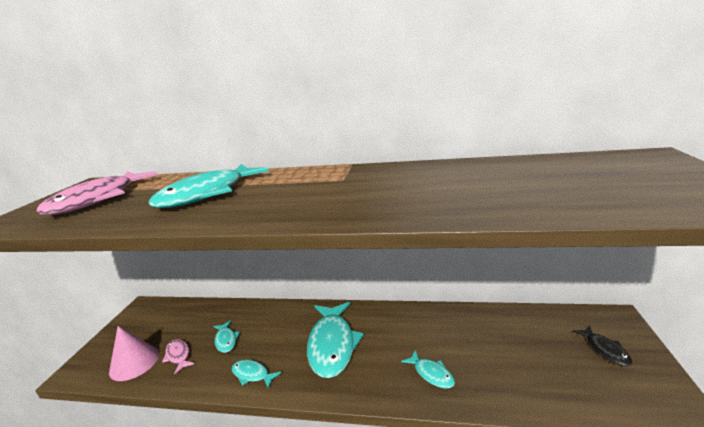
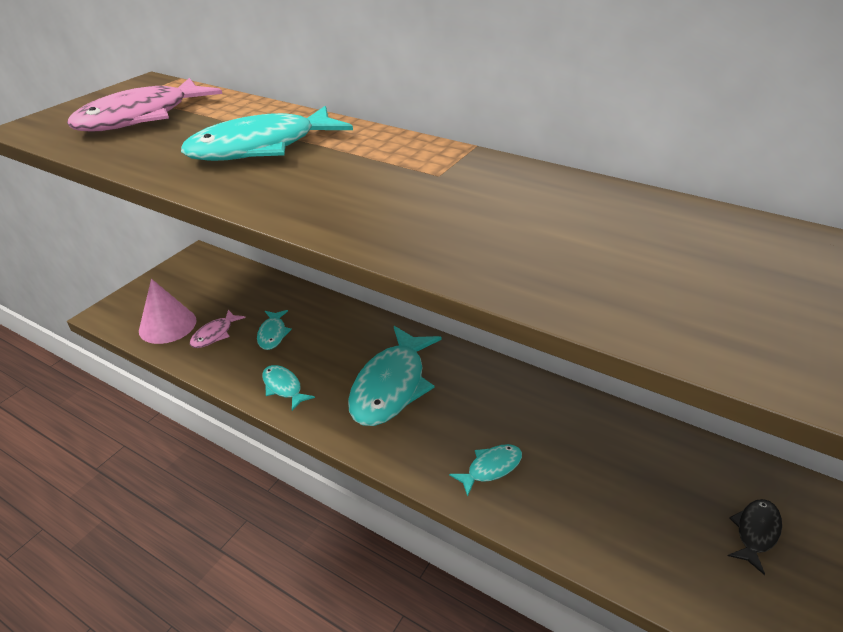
camera: 20 degrees right, 15 degrees up
pink fish [162,339,195,375] -> pink fish turned 135 degrees counterclockwise [190,310,246,348]
turquoise fish [401,350,455,389] -> turquoise fish turned 105 degrees counterclockwise [449,444,522,496]
black fish [573,326,632,366] -> black fish turned 150 degrees counterclockwise [728,499,782,575]

